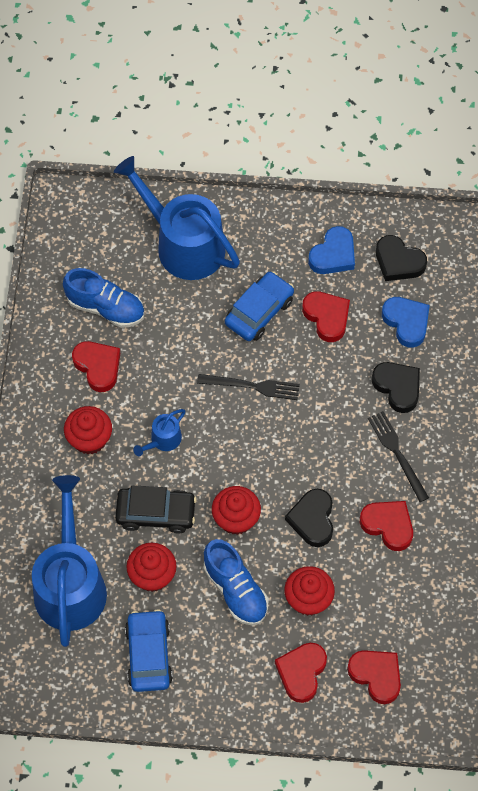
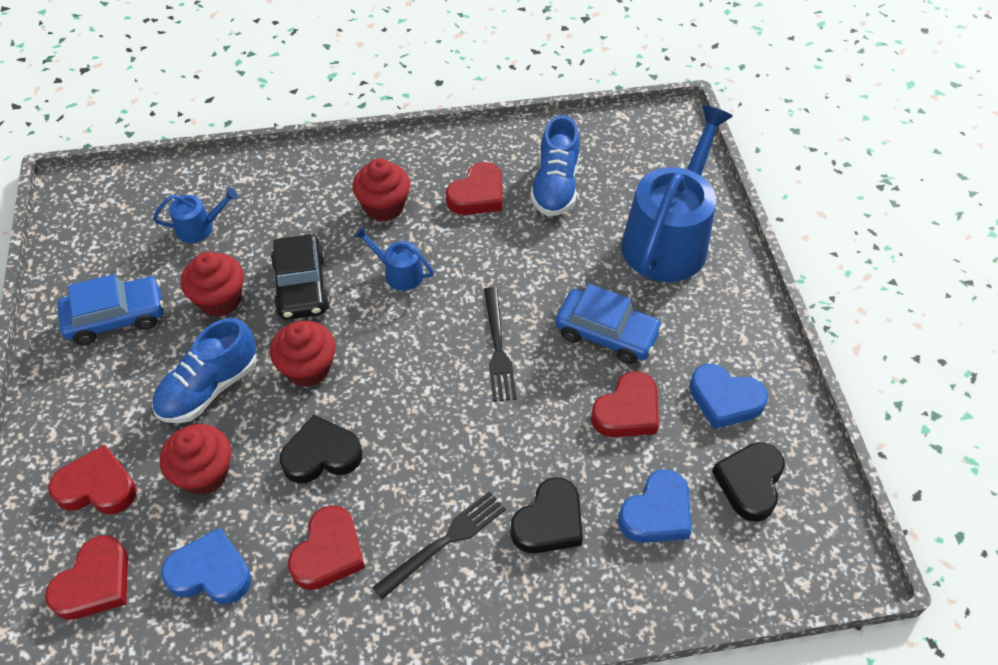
camera: 75 degrees right, 10 degrees down
blue watering can [32,475,107,647] -> blue watering can [153,188,238,243], size x0.43
none -> blue heart [161,528,251,604]

